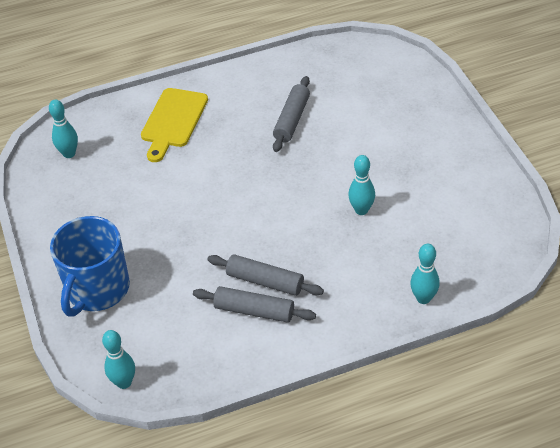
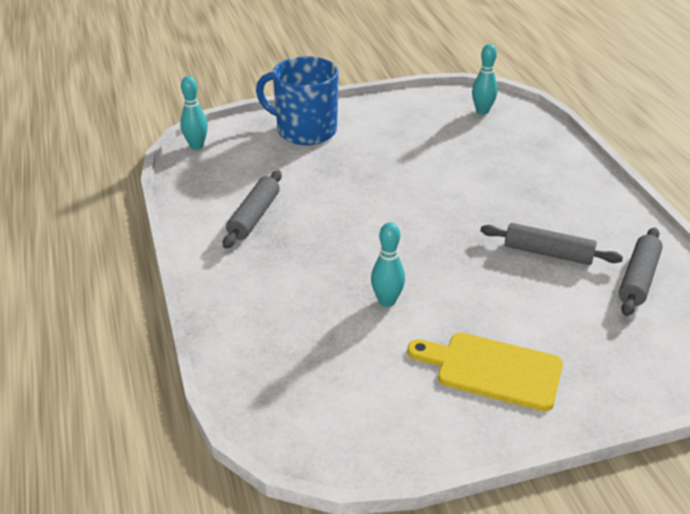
camera: 90 degrees right, 10 degrees down
yellow cutting board [141,88,208,162] -> yellow cutting board moved to [407,333,563,411]
grey rolling pin [207,254,324,296] -> grey rolling pin moved to [619,227,663,316]
turquoise bowling pin [410,244,440,304] -> none

